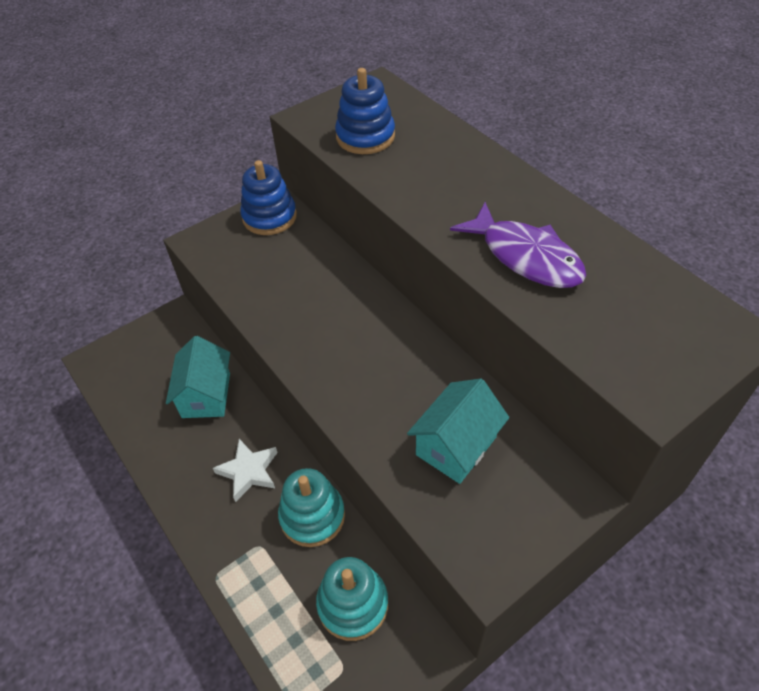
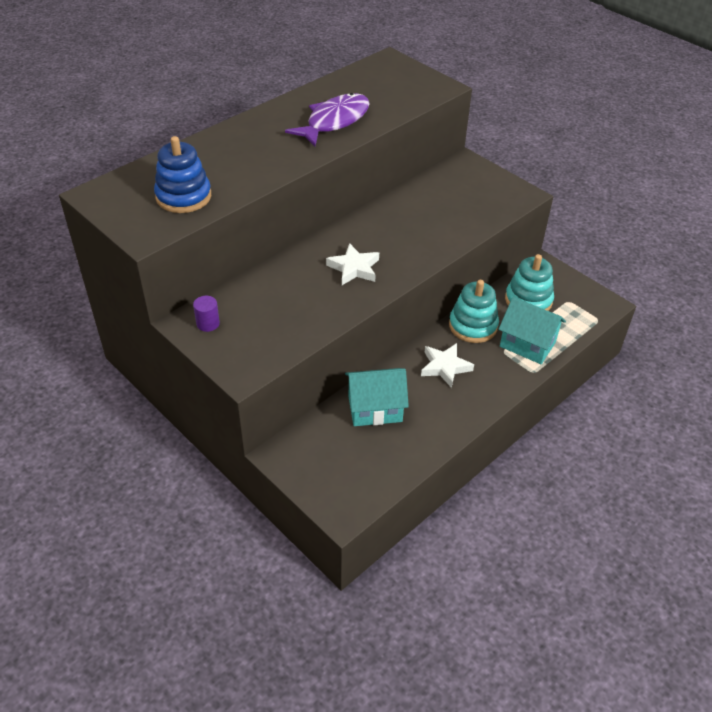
camera: 100 degrees left, 5 degrees down
blue stacking toy [240,160,297,235] -> purple cylinder [193,296,220,332]
turquoise house [407,379,509,484] -> turquoise house moved to [499,297,566,364]
none -> white star [326,243,379,285]

